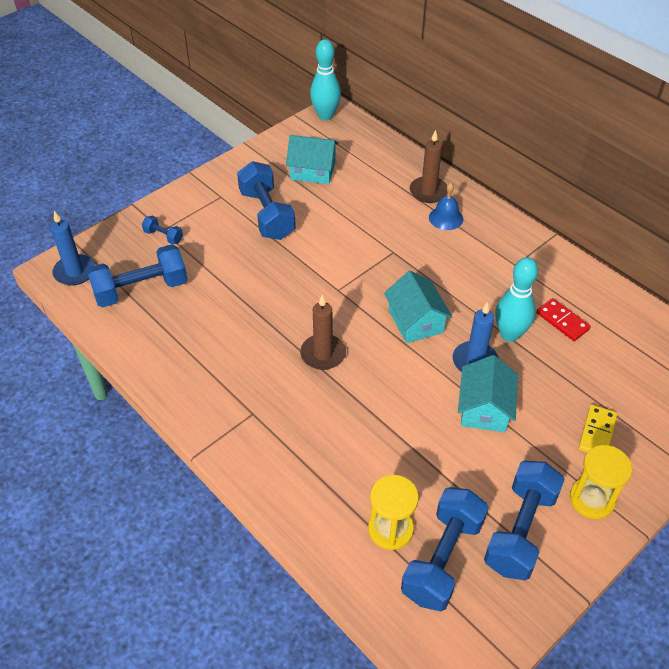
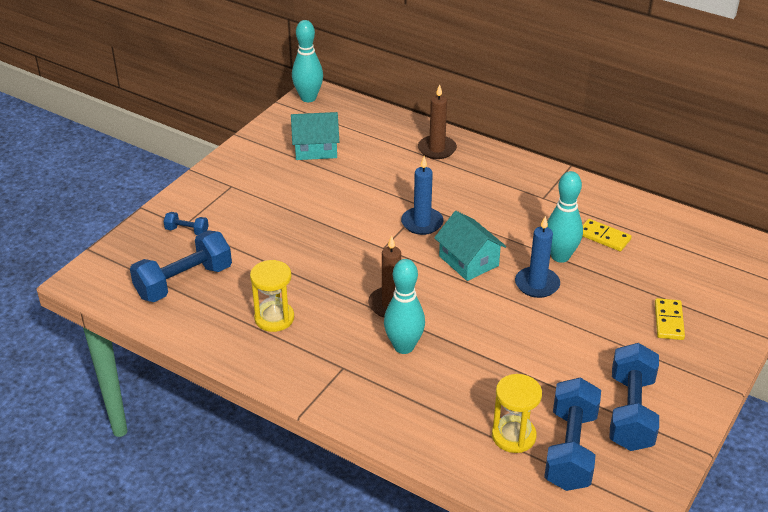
camera: 15 degrees left, 10 degrees down
blue candle [50,211,95,286] -> blue candle moved to [401,156,443,235]
blue dumbbell [237,161,296,240] -> none
blue bell [429,183,463,230] -> none
turquoise house [458,355,518,432] -> none
red domino [536,298,591,341] -> yellow domino [583,219,632,251]
yellow hourglass [570,445,632,519] -> yellow hourglass moved to [250,260,294,332]
none -> turquoise bowling pin [384,259,425,354]

